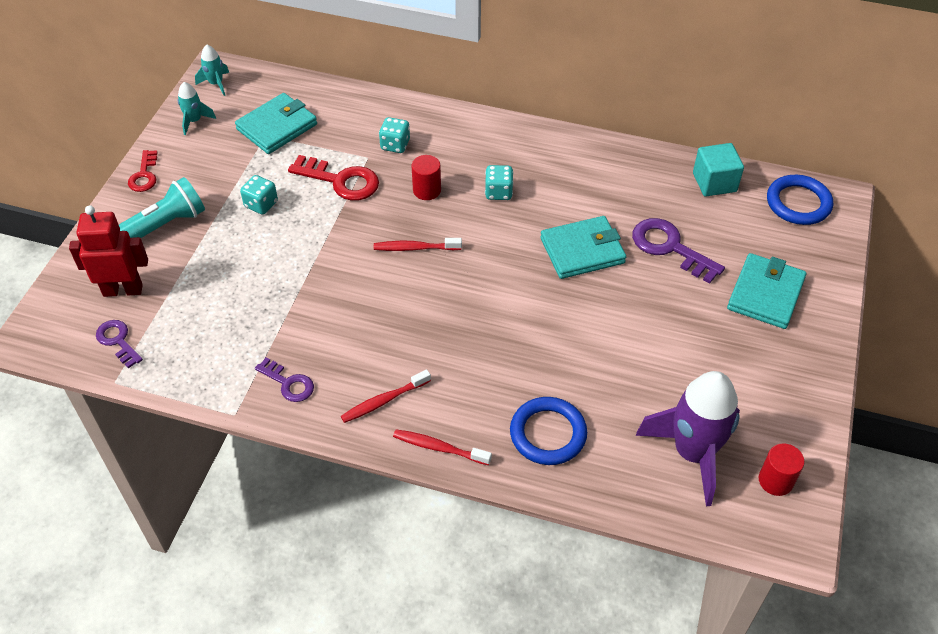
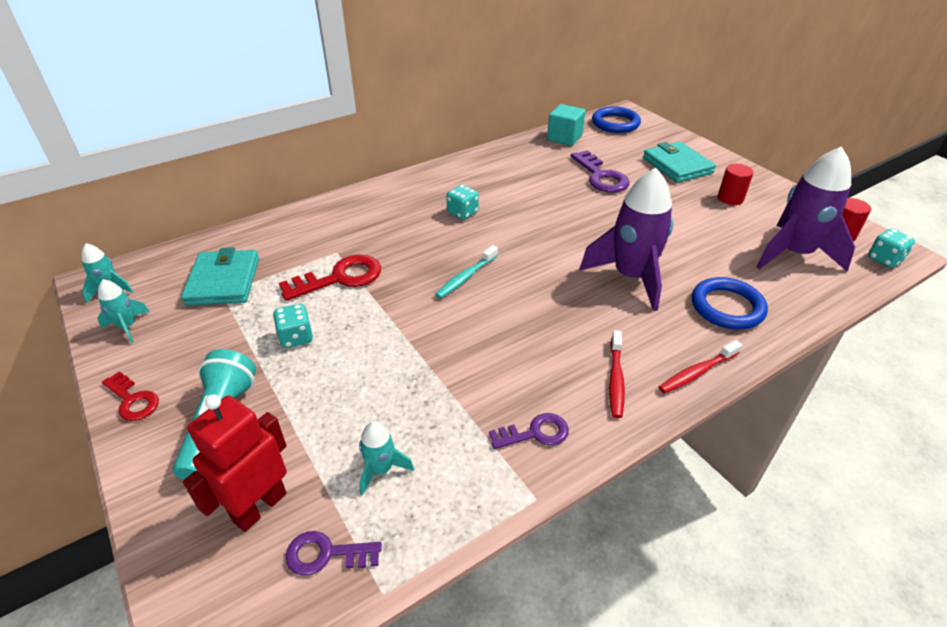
camera: 50 degrees left, 10 degrees down
red toothbrush [374,238,462,251] -> turquoise toothbrush [435,245,498,298]
turquoise dice [379,117,410,153] -> turquoise dice moved to [868,229,915,268]
red cylinder [411,155,441,200] -> red cylinder moved to [718,164,754,205]
turquoise wallet [540,216,626,279] -> none
purple key [632,218,725,284] -> purple key turned 105 degrees counterclockwise [571,150,630,193]
none -> turquoise rocket [359,421,414,496]
none -> purple rocket [579,168,674,311]

